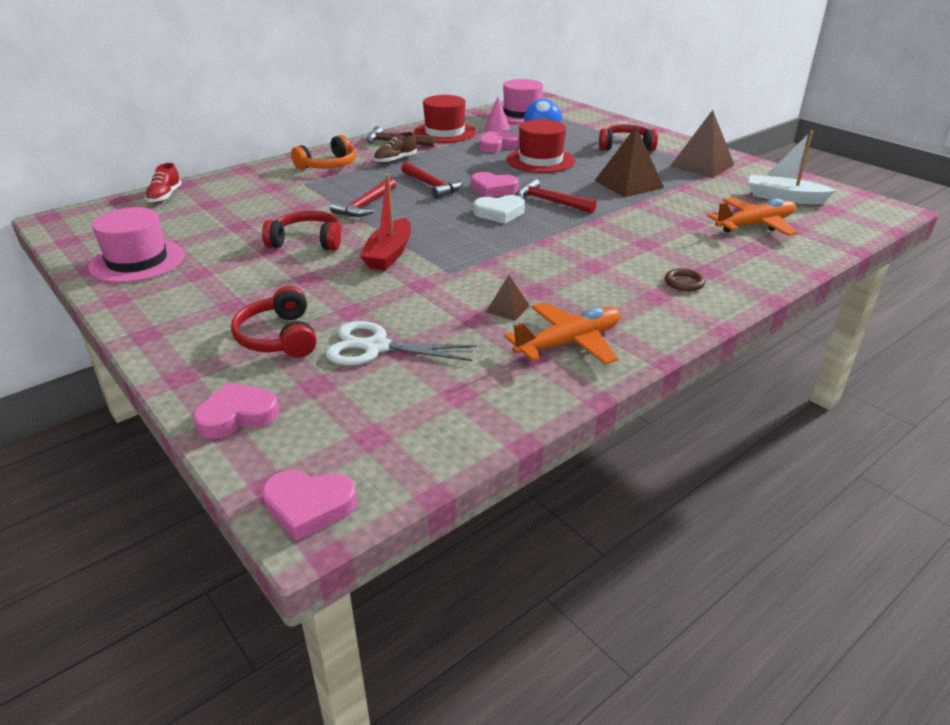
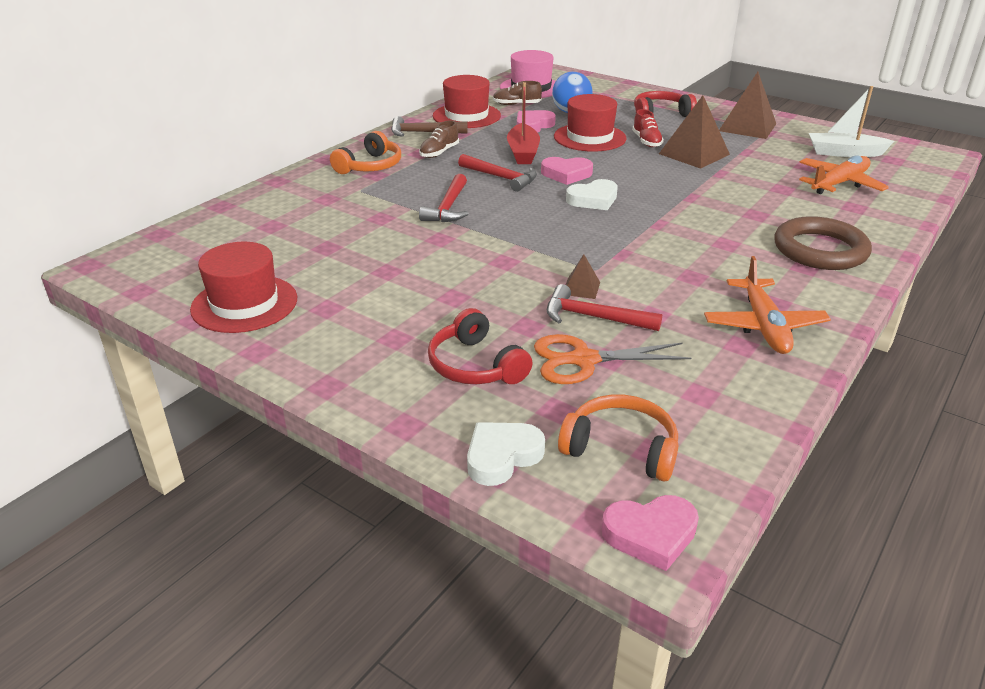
camera: 15 degrees left, 0 degrees up
pink hat [88,207,185,283] -> red hat [190,242,297,333]
red shoe [145,163,182,203] -> red shoe moved to [632,109,664,147]
pink heart [193,382,279,439] -> white heart [467,422,545,486]
red headphones [262,211,341,251] -> none
white scissors [326,321,477,366] -> orange scissors [534,334,691,384]
red boat [360,174,411,271] -> red boat moved to [507,82,540,164]
pink cone [485,97,510,131] -> brown shoe [493,81,542,105]
brown pyramid [486,275,530,321] -> brown pyramid moved to [566,254,600,299]
orange plane [504,302,621,365] -> orange plane turned 135 degrees clockwise [704,256,831,354]
red hammer [516,178,596,213] -> red hammer moved to [547,284,662,331]
brown ring [665,268,705,291] -> brown ring [774,216,872,270], size x2.35
none -> orange headphones [558,395,678,481]

